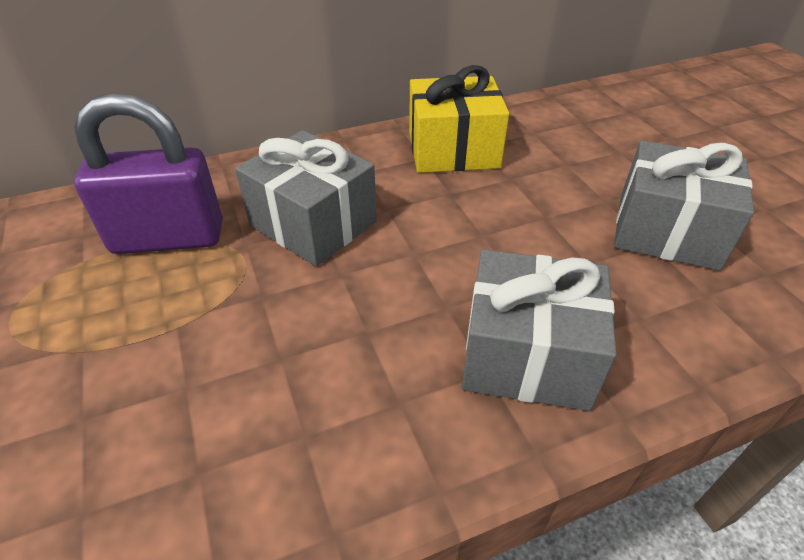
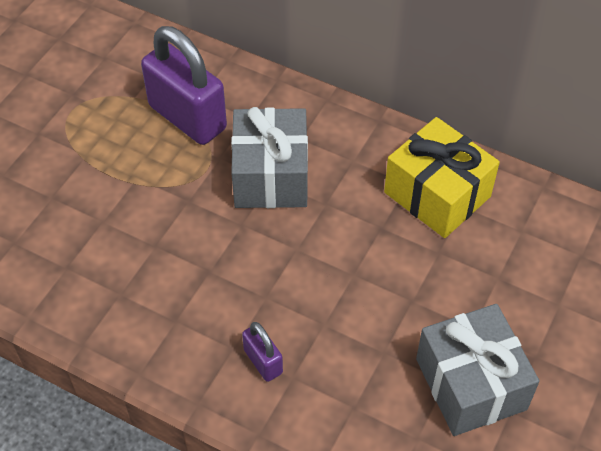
camera: 50 degrees right, 10 degrees up
grey gift [462,249,617,411] -> purple padlock [242,322,283,382]

